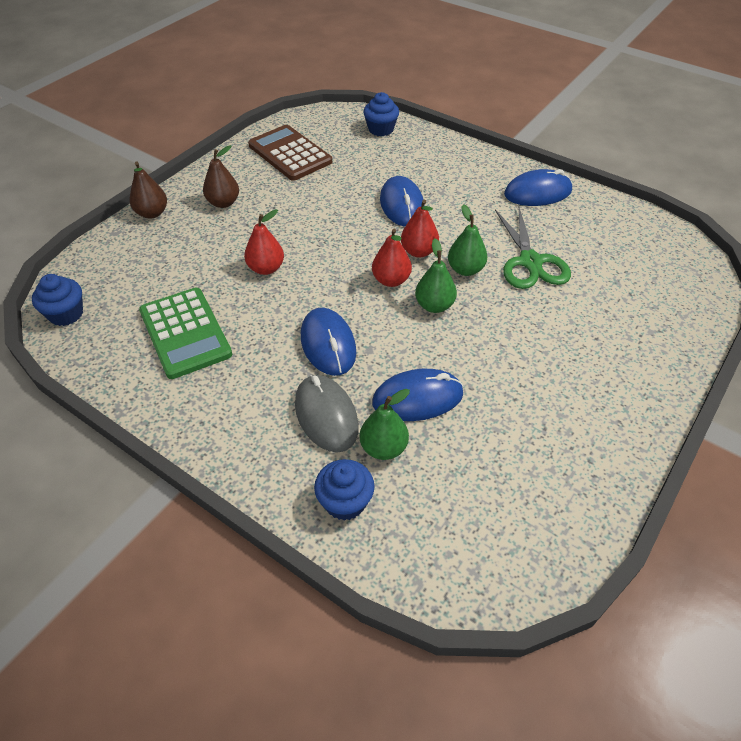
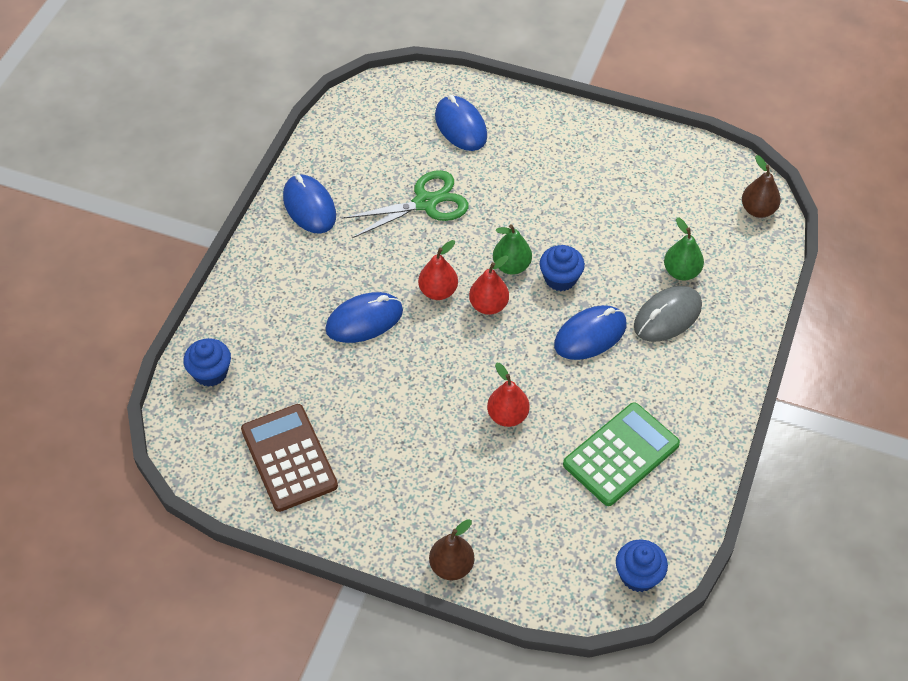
camera: 105 degrees left, 5 degrees up
brown pear [203,145,239,208] -> brown pear moved to [742,155,781,218]
brown calculator [248,125,332,181] -> brown calculator turned 120 degrees clockwise [241,404,338,512]
blue cupcake [314,459,375,521] -> blue cupcake moved to [540,245,585,291]
blue mouse [372,369,464,421] -> blue mouse moved to [435,95,487,151]
green pear [448,204,488,276] -> none

